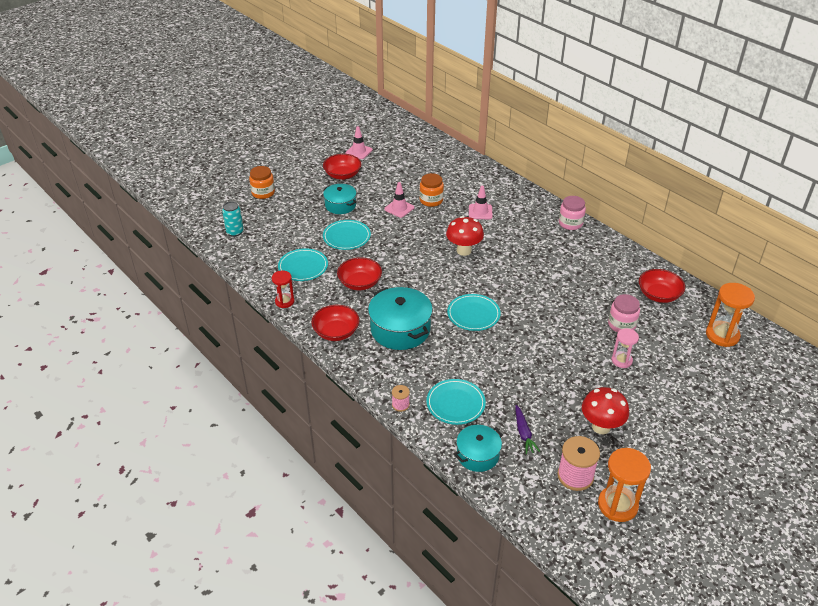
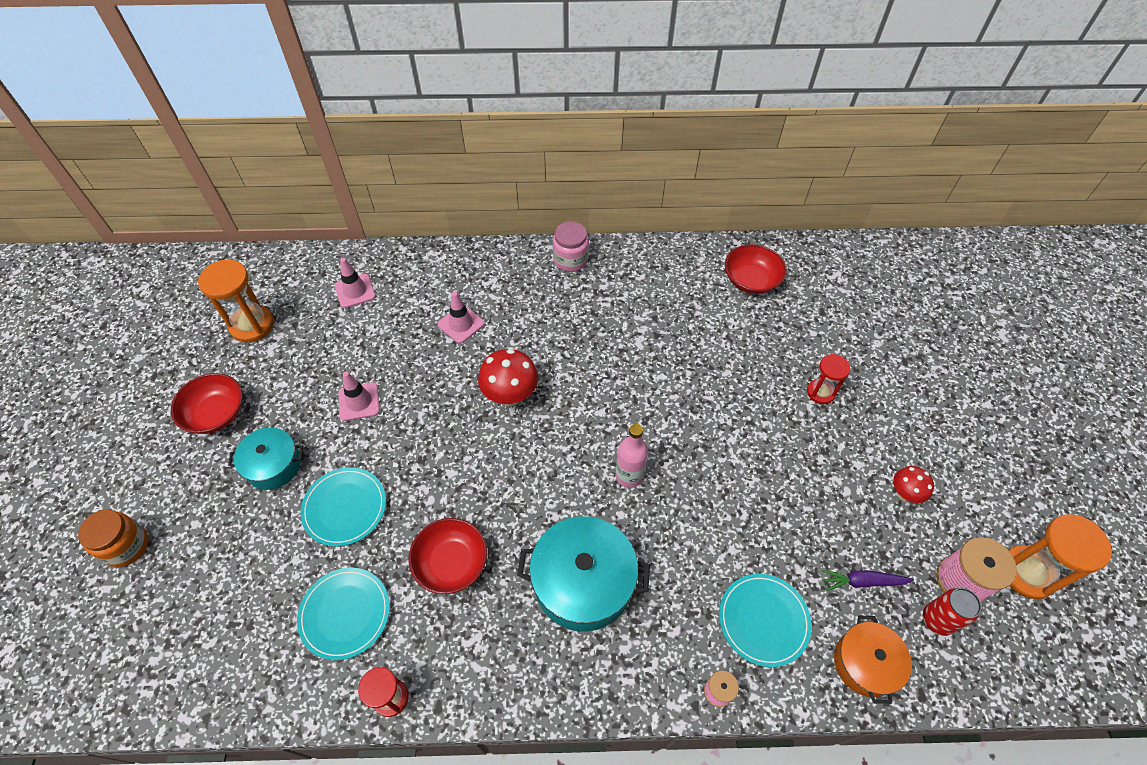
camera: 50 degrees left, 15 degrees up
turquoise can [222,201,244,237] -> none
red bowl [311,305,359,341] -> none
pink traffic cone [345,126,372,159] -> pink traffic cone moved to [335,258,376,308]
orange jar [419,173,444,207] -> none
turquoise plate [447,294,501,331] -> pink bottle [616,424,648,488]
turquoise pot [455,425,503,472] -> orange pot [834,616,912,704]
purple carrot [515,405,540,454] -> purple carrot turned 150 degrees clockwise [822,570,914,591]
red mushroom [582,387,629,434] -> red mushroom [893,466,934,503], size x0.60
pink jar [608,294,640,332] -> none
pink hourglass [612,328,639,368] -> red hourglass [807,354,850,404]
orange hourglass [706,283,755,347] -> orange hourglass moved to [198,260,274,343]
none -> red can [923,588,982,636]

